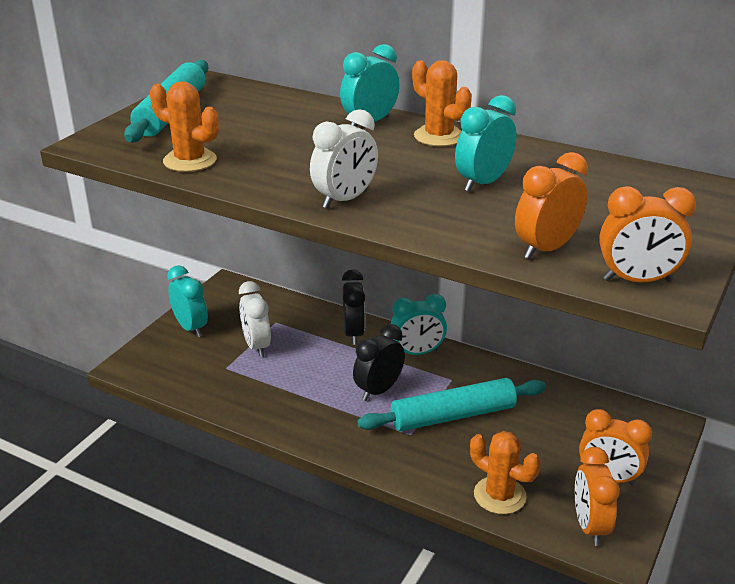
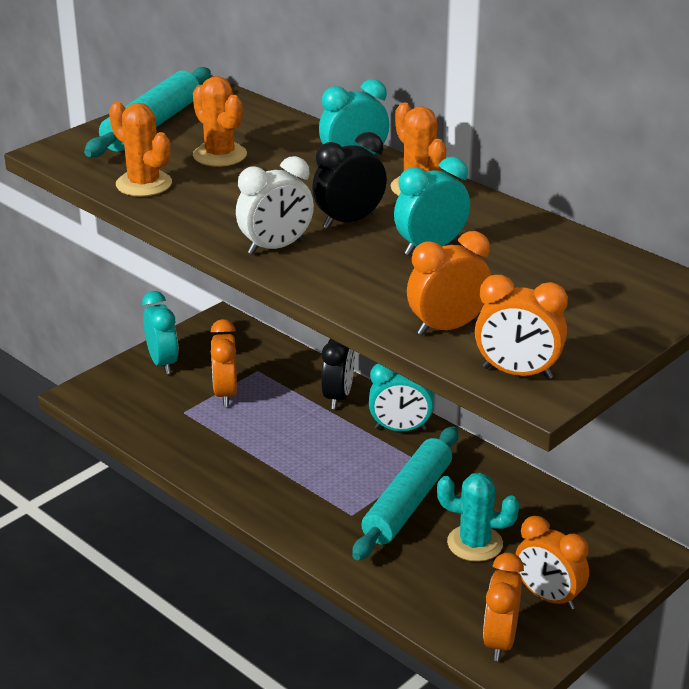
camera: 15 degrees right, 0 degrees up
white clock [239,281,271,357] -> orange clock [211,319,237,406]
black clock [353,324,405,401] -> black clock moved to [312,132,387,228]
turquoise rolling pin [358,378,546,431] -> turquoise rolling pin turned 60 degrees counterclockwise [352,426,459,560]
orange cactus [470,431,541,514] -> orange cactus moved to [193,76,247,167]
none -> turquoise cactus [437,473,519,562]

